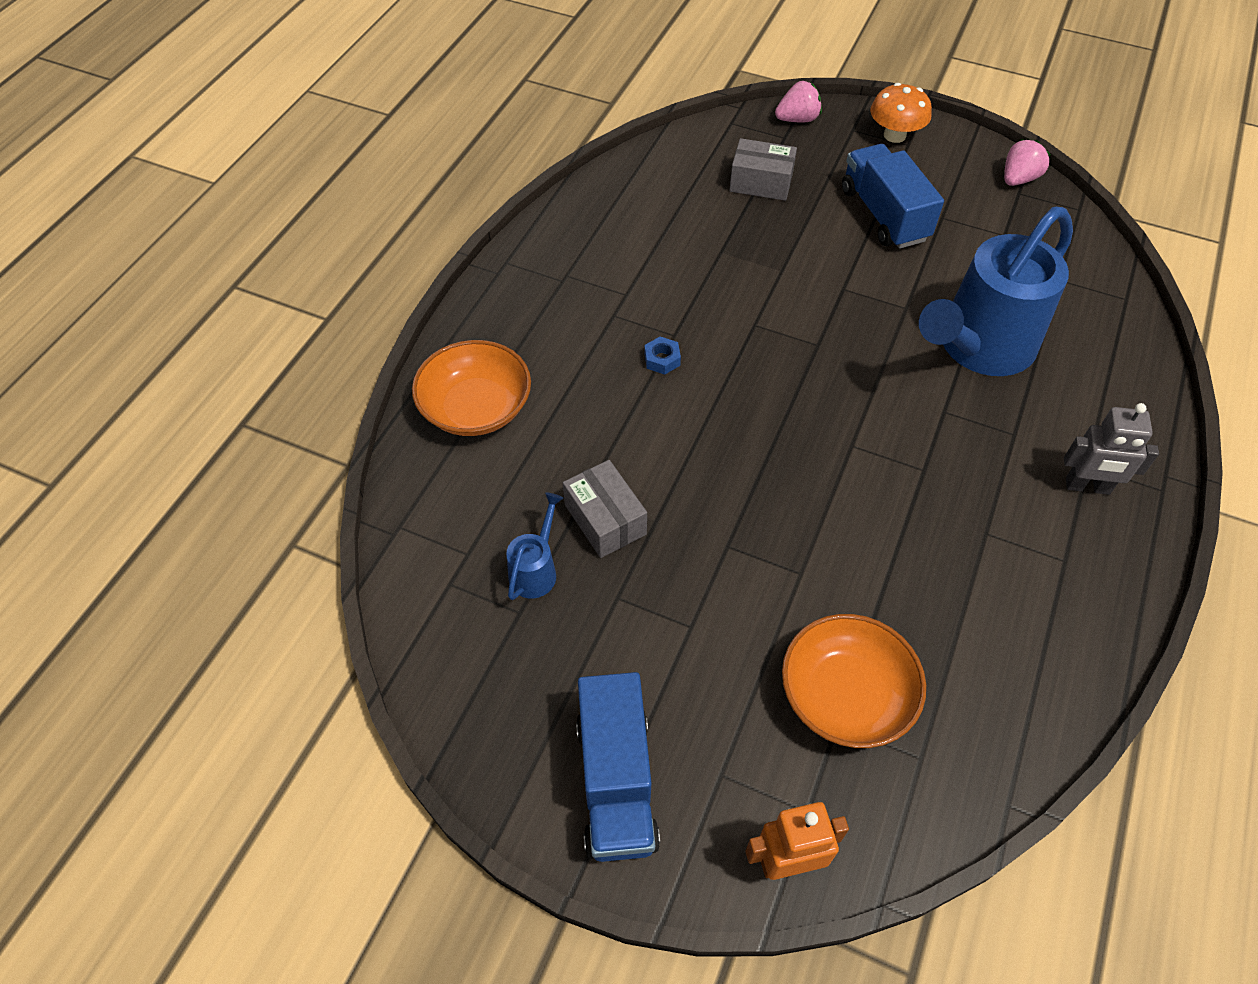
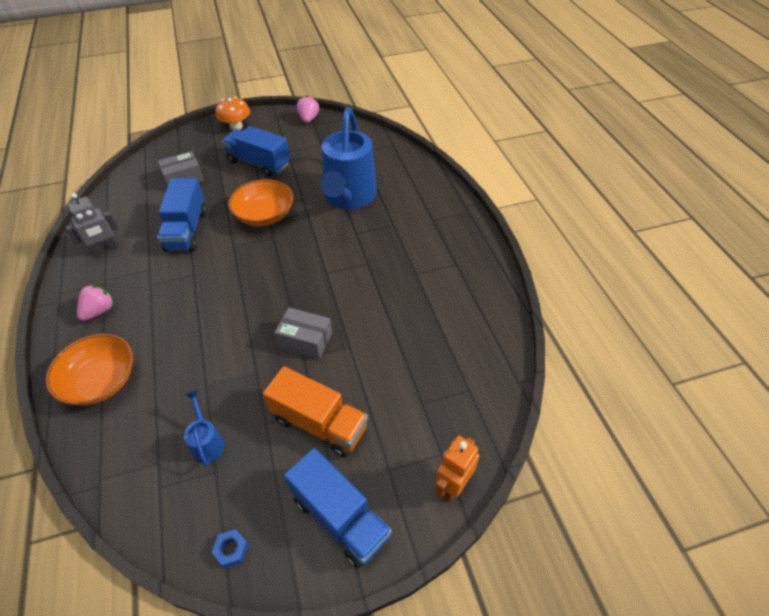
camera: 40 degrees left, 5 degrees down
grey box [563,460,647,558] -> grey box moved to [274,308,332,359]
blue nut [644,337,681,375] -> blue nut moved to [211,529,249,568]
pink strawberry [775,81,822,122] -> pink strawberry moved to [77,285,114,321]
orange bowl [782,614,926,748] -> orange bowl moved to [228,179,293,226]
grey robot [1064,403,1159,495] -> grey robot moved to [66,193,118,256]
none -> blue truck [157,178,207,251]
none -> orange truck [263,366,368,457]

